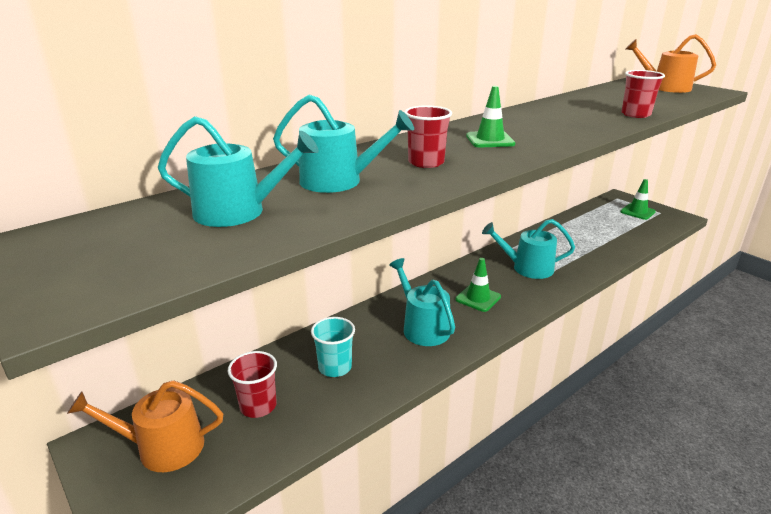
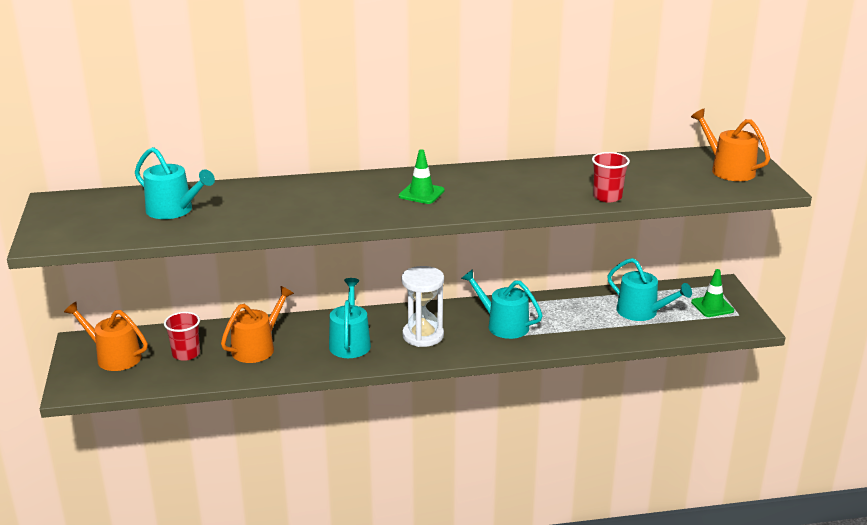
camera: 30 degrees right, 0 degrees up
turquoise watering can [273,94,414,193] -> turquoise watering can moved to [607,258,692,321]
turquoise cup [311,317,355,377] -> orange watering can [221,286,294,363]
red cup [404,105,452,168] -> none
green traffic cone [455,258,501,312] -> white hourglass [401,266,444,347]

